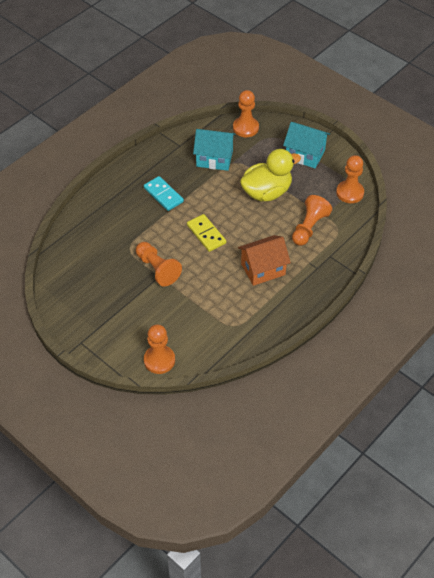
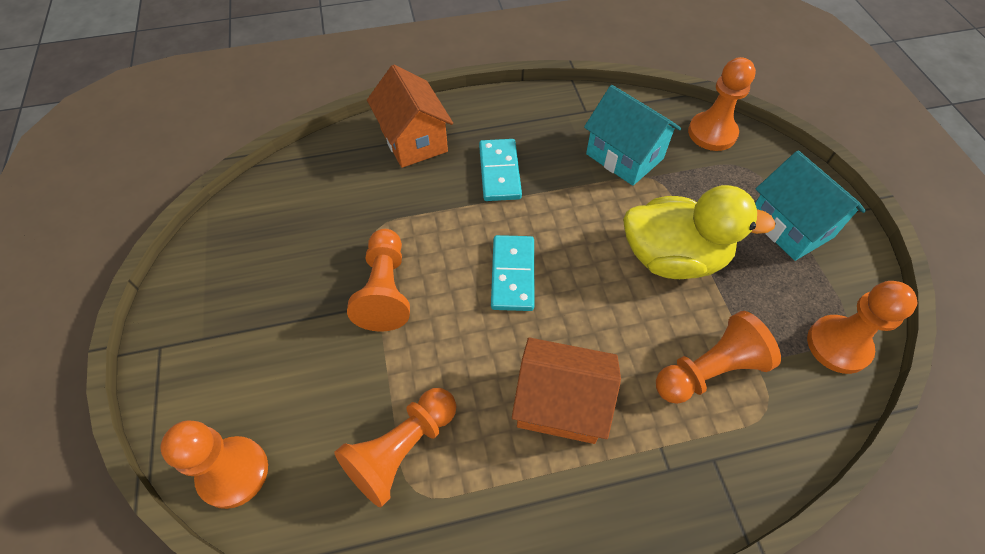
camera: 35 degrees right, 5 degrees up
yellow domino [187,214,226,252] -> turquoise domino [491,235,534,311]
none -> orange pawn [334,388,456,507]
none -> orange house [367,65,453,168]

